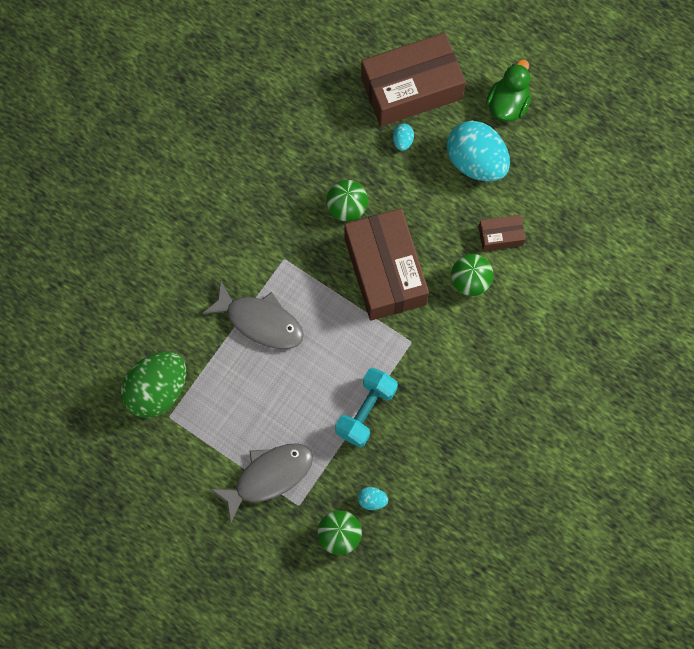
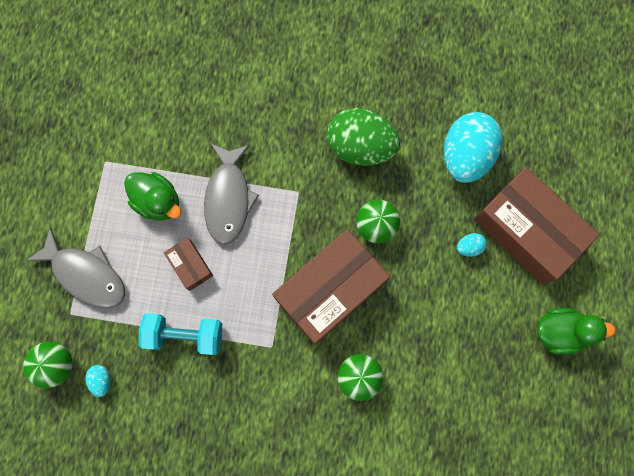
camera: 65 degrees right, 5 degrees up
green egg [121,351,186,418] -> green egg moved to [327,108,400,166]
turquoise egg [447,121,510,182] -> turquoise egg moved to [444,112,502,183]
brown box [479,215,526,251] -> brown box moved to [164,237,213,291]
none -> green duck [124,172,181,221]

